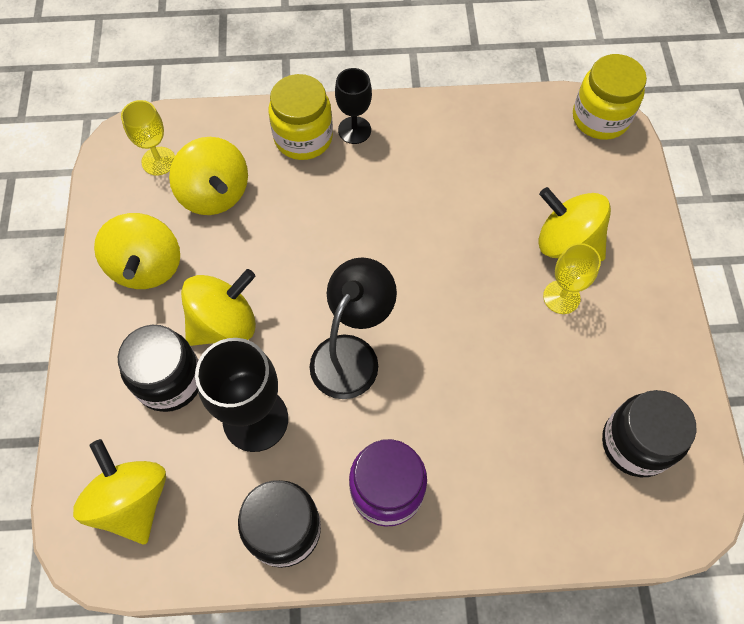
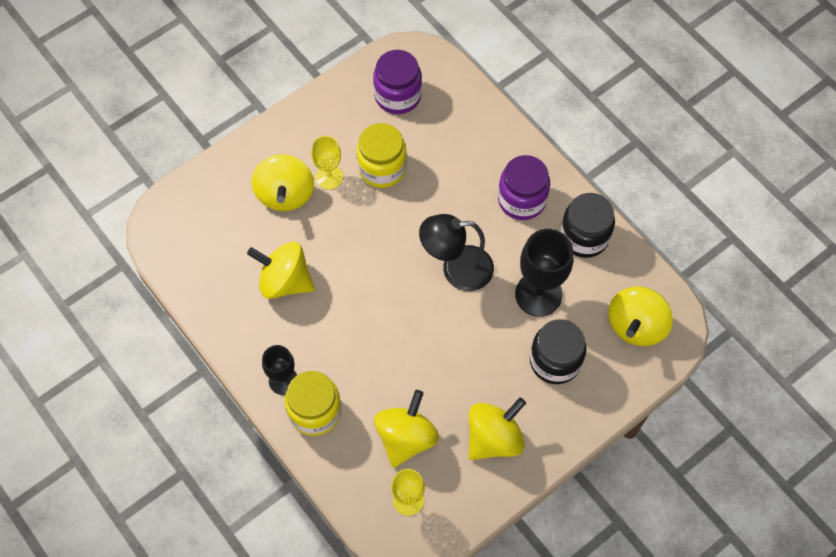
camera: 125 degrees left, 0 degrees up
yellow spinning top [181,269,256,346] -> yellow spinning top moved to [247,242,315,299]
yellow jar [573,54,647,140] -> yellow jar moved to [356,123,407,188]
black jar [602,390,697,477] -> purple jar [373,50,422,114]

